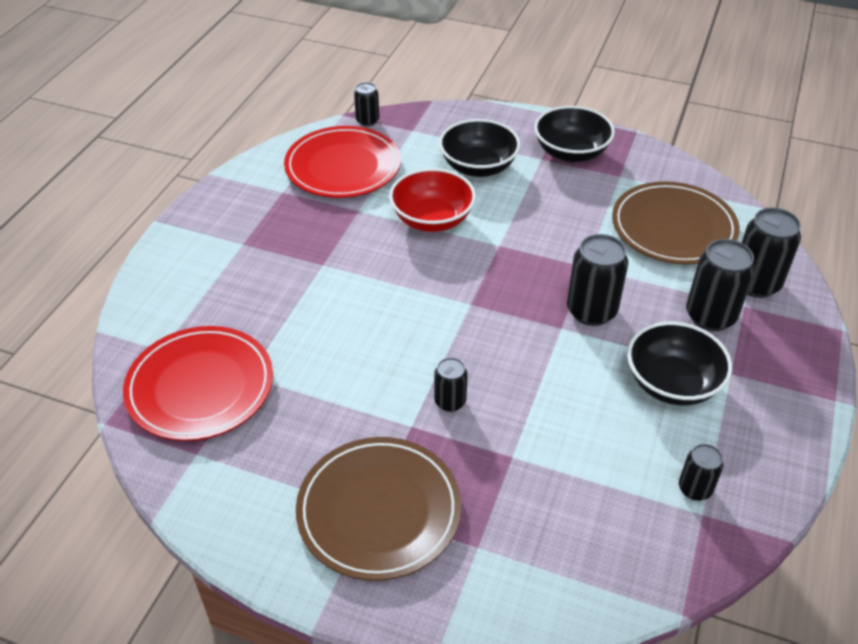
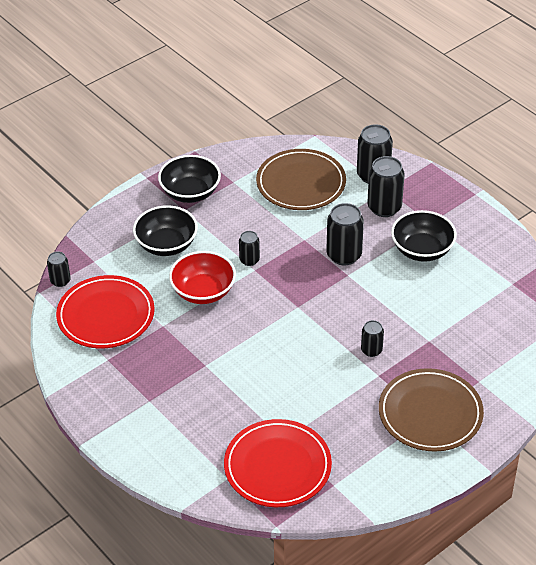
camera: 60 degrees left, 0 degrees up
black can [679,444,724,501] -> black can moved to [239,231,260,266]

